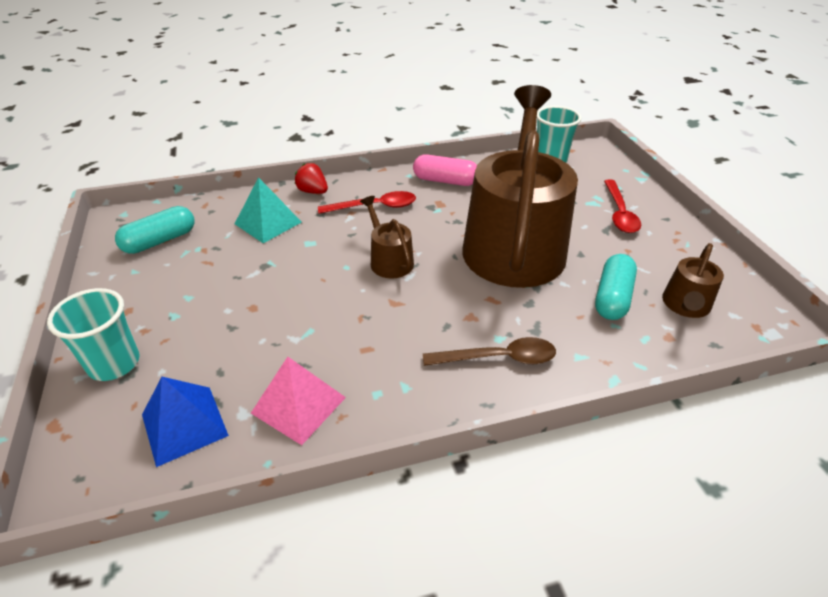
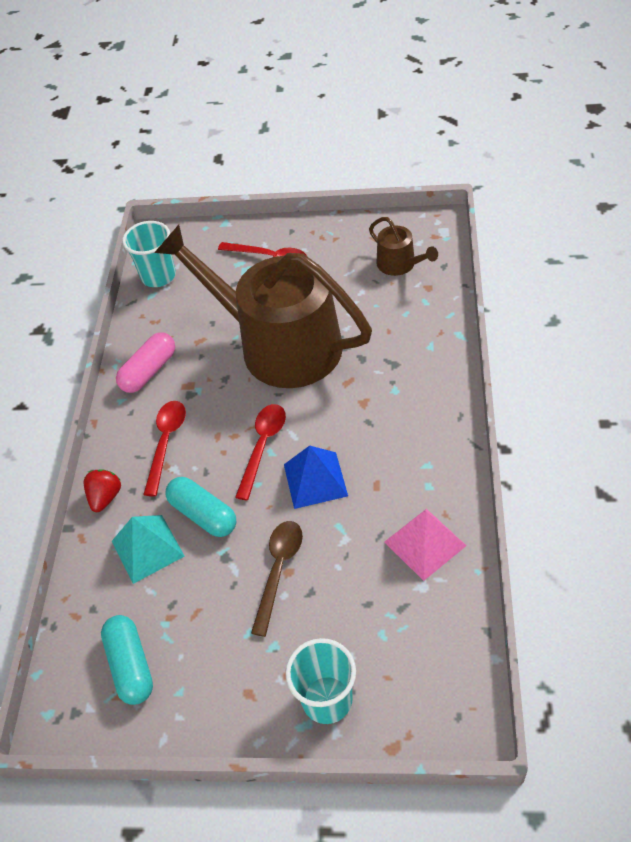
camera: 65 degrees left, 10 degrees up
blue pyramid [142,377,229,467] -> blue pyramid moved to [284,445,348,509]
red strawberry [295,163,328,194] -> red strawberry turned 135 degrees clockwise [84,469,121,512]
brown watering can [360,196,414,279] -> red spoon [235,404,286,500]
brown spoon [423,337,556,366] -> brown spoon moved to [251,521,303,637]
turquoise capsule [595,254,637,320] -> turquoise capsule moved to [165,477,236,537]

